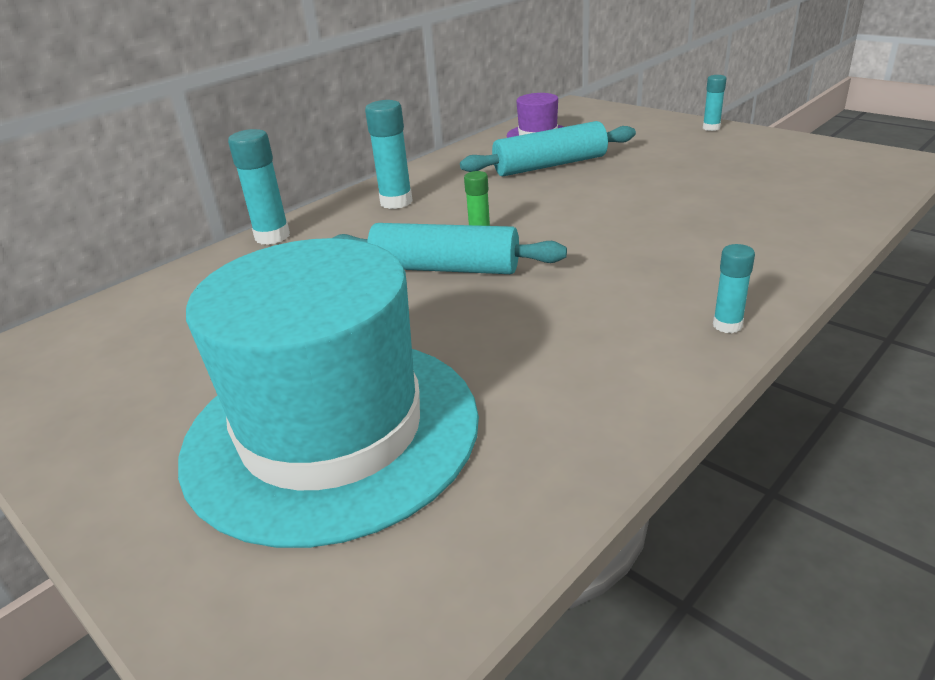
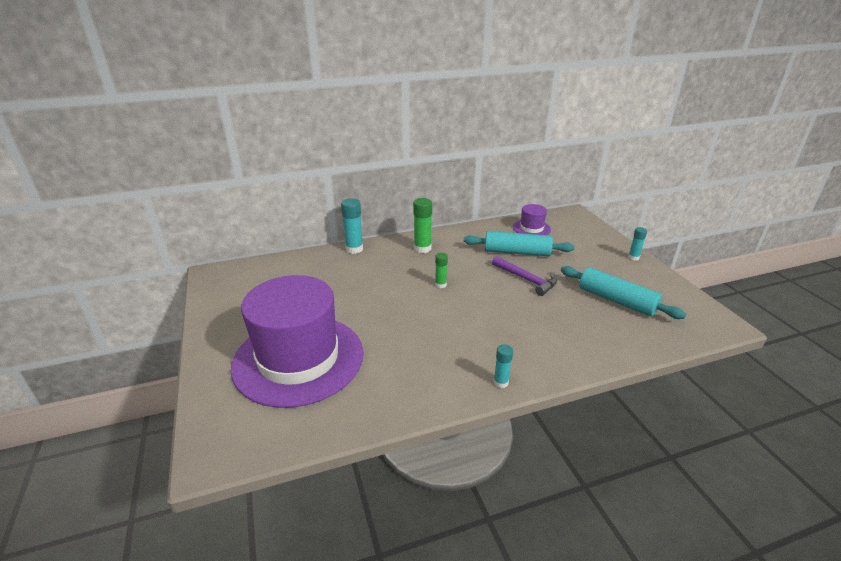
camera: 25 degrees right, 0 degrees up
turquoise hat [178,238,479,548] -> purple hat [231,275,363,408]
turquoise rolling pin [333,223,567,274] -> turquoise rolling pin moved to [561,266,686,319]
turquoise glue stick [365,100,413,209] -> green glue stick [413,198,432,253]
none -> purple hammer [492,256,557,296]

